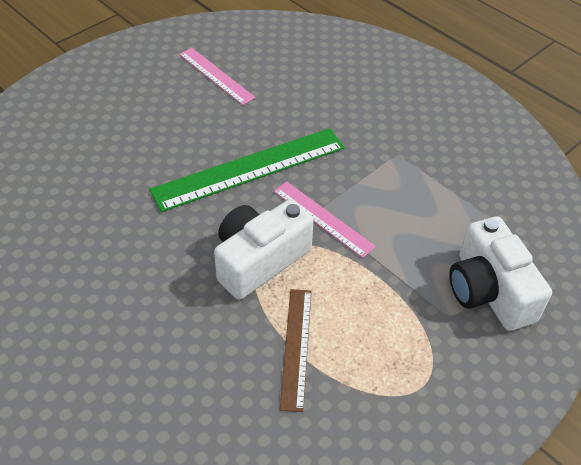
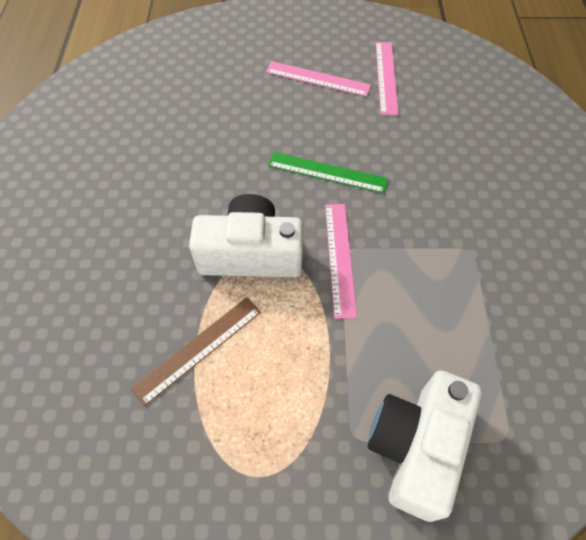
camera: 45 degrees right, 10 degrees up
green ruler [149,128,345,212] -> green ruler [268,152,388,193], size x0.57
none -> pink ruler [266,61,371,97]

